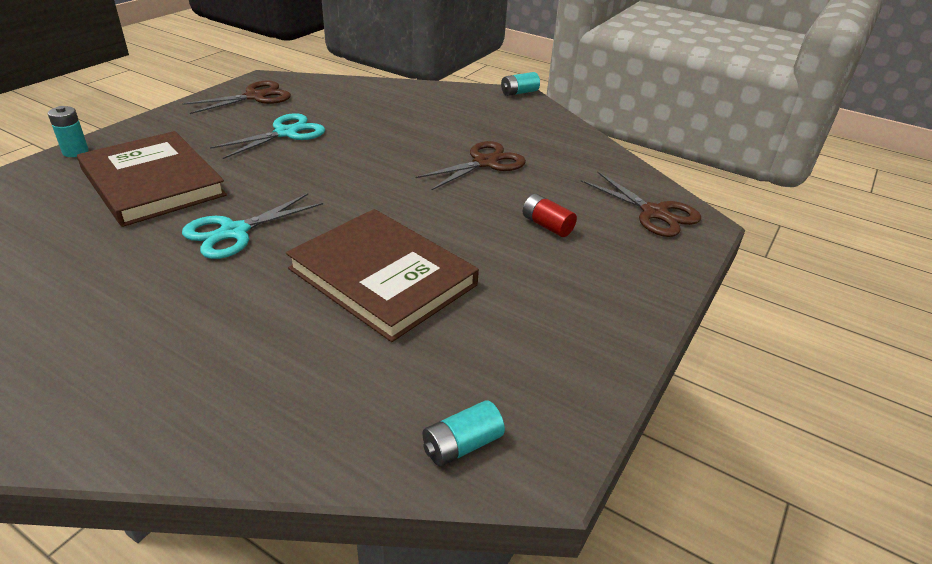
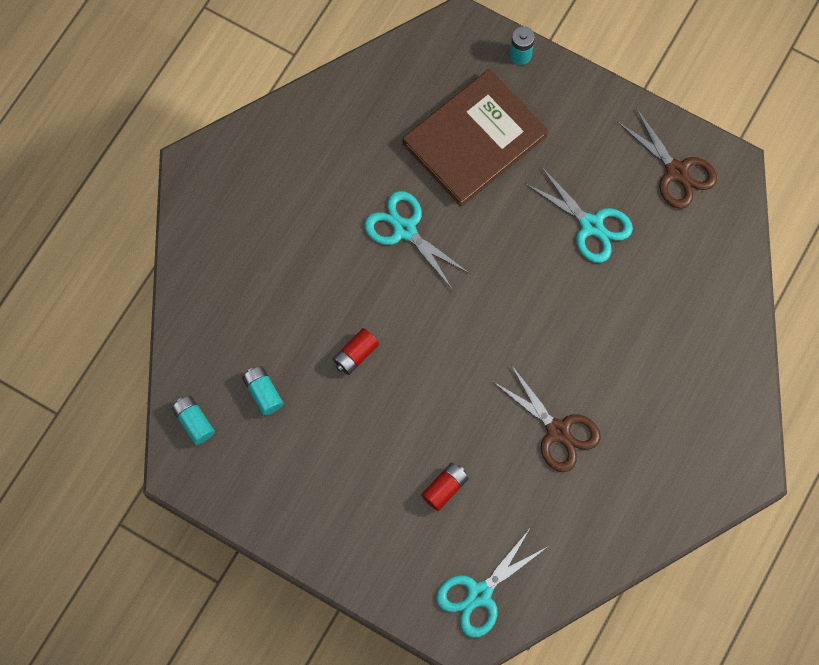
camera: 90 degrees right, 35 degrees up
brown book [286,209,479,342] -> red battery [333,328,379,375]
turquoise battery [501,72,540,96] -> turquoise battery moved to [242,366,284,416]
brown scissors [581,172,701,237] -> turquoise scissors [436,529,549,638]

